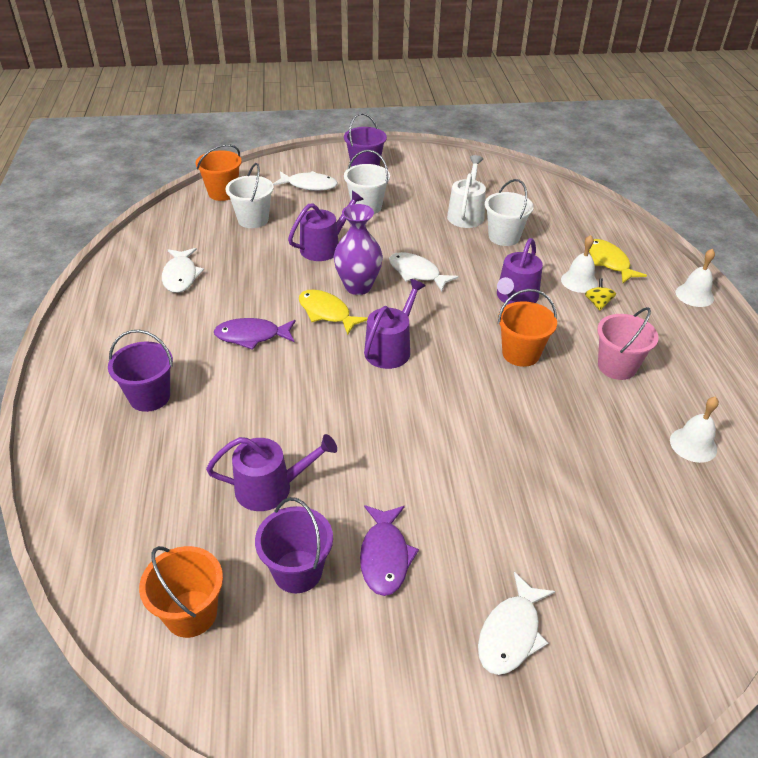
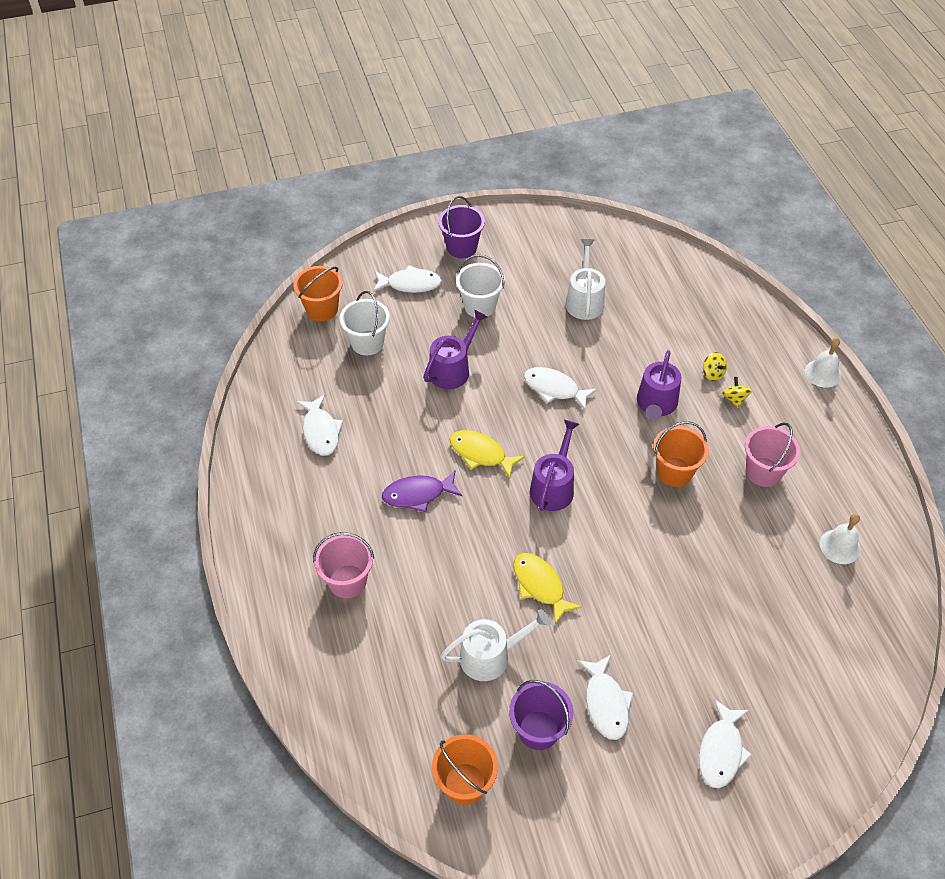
camera: 10 degrees left, 10 degrees up
purple bucket [108,330,173,412] -> pink bucket [313,532,374,598]
purple watering can [206,434,337,511] -> white watering can [441,609,551,681]
purple vase [334,204,383,295] -> none
purple fish [360,505,419,596] -> white fish [577,655,633,740]
white bucket [485,179,534,246] -> none
white bell [561,235,598,293] -> yellow spinning top [703,352,727,381]
yellow fish [589,239,647,283] -> yellow fish moved to [513,553,582,625]

